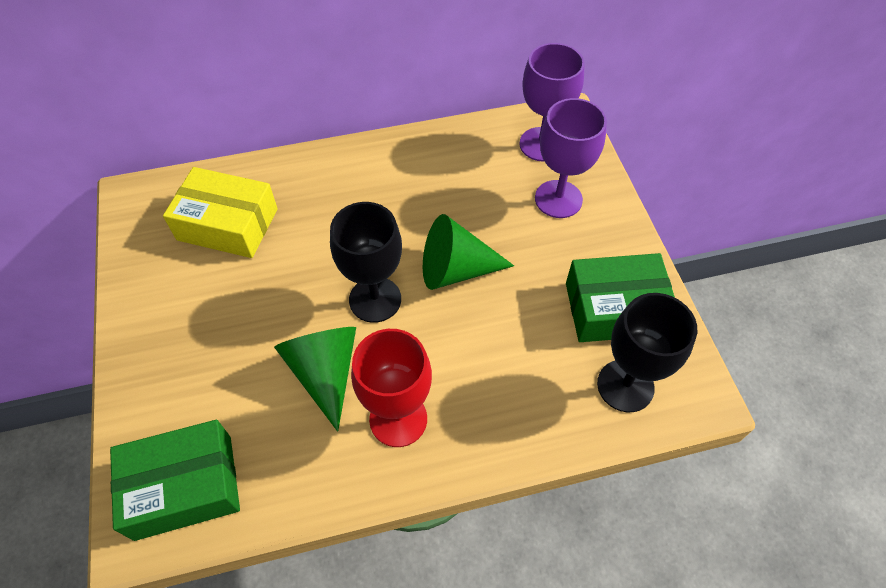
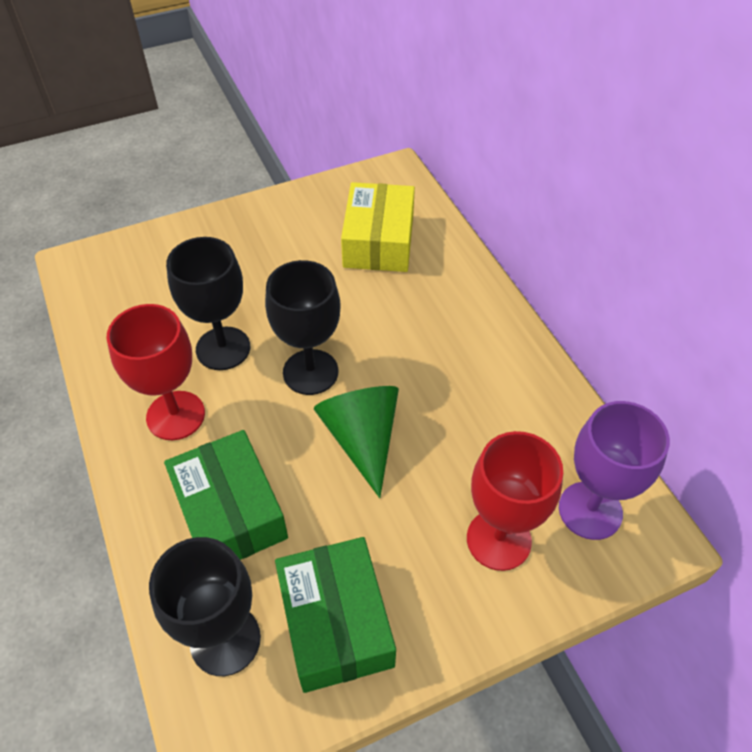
camera: 80 degrees right, 5 degrees down
green box [110,420,240,541] -> green box moved to [164,430,288,560]
green cone [274,327,356,432] -> black goblet [166,237,250,370]
purple goblet [535,98,607,218] -> red goblet [467,431,563,571]

